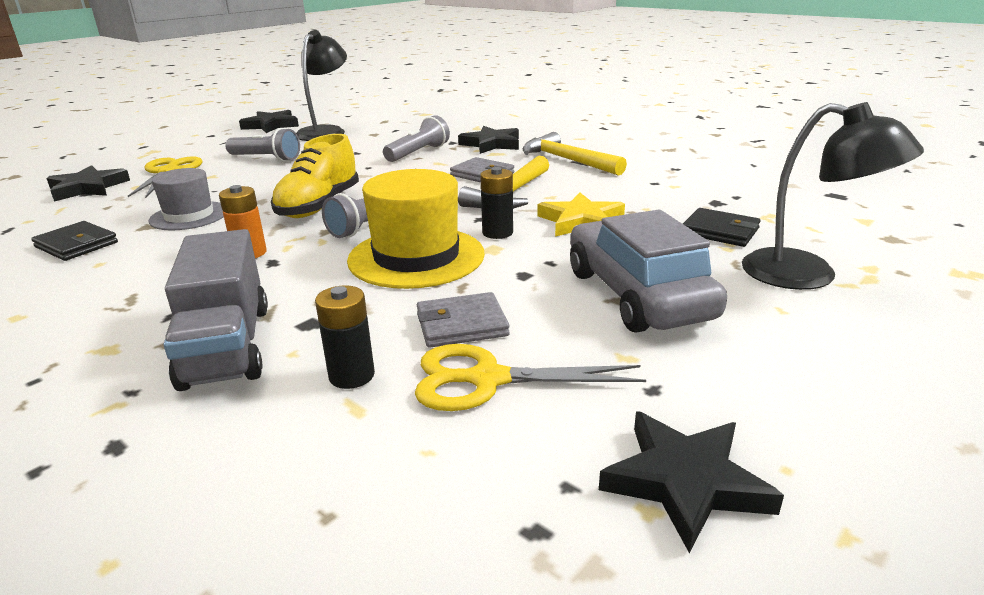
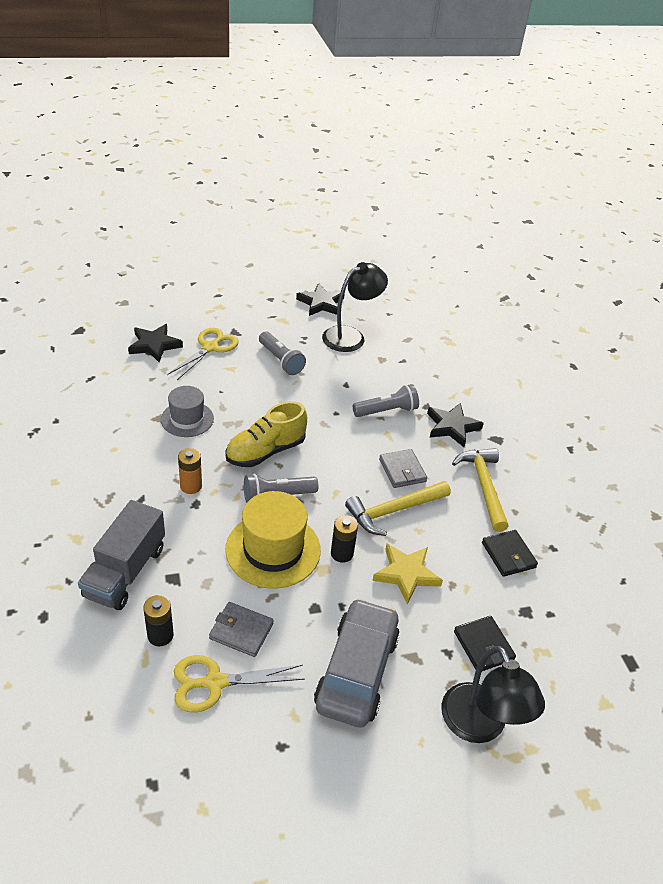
camera: 30 degrees right, 15 degrees up
black wallet [31,221,118,261] -> black wallet moved to [482,530,538,577]
yellow scissors [415,344,646,411] -> yellow scissors turned 45 degrees counterclockwise [174,655,305,713]
black star [599,411,784,553] -> none

